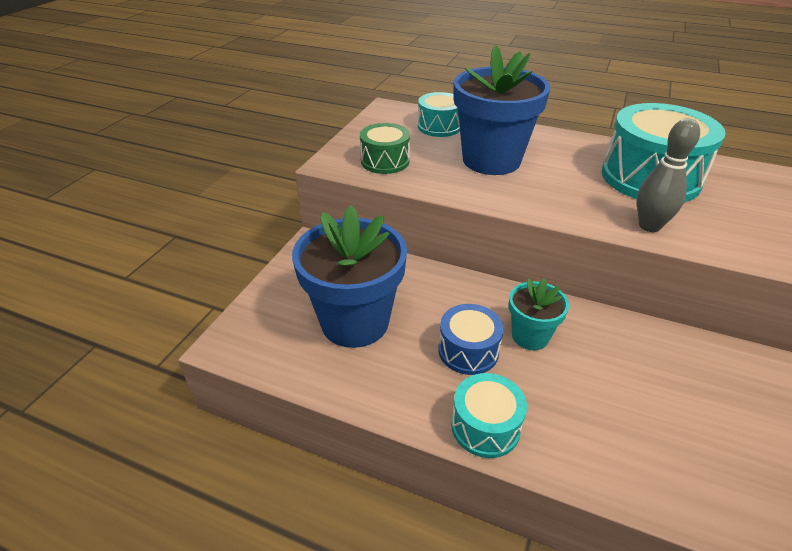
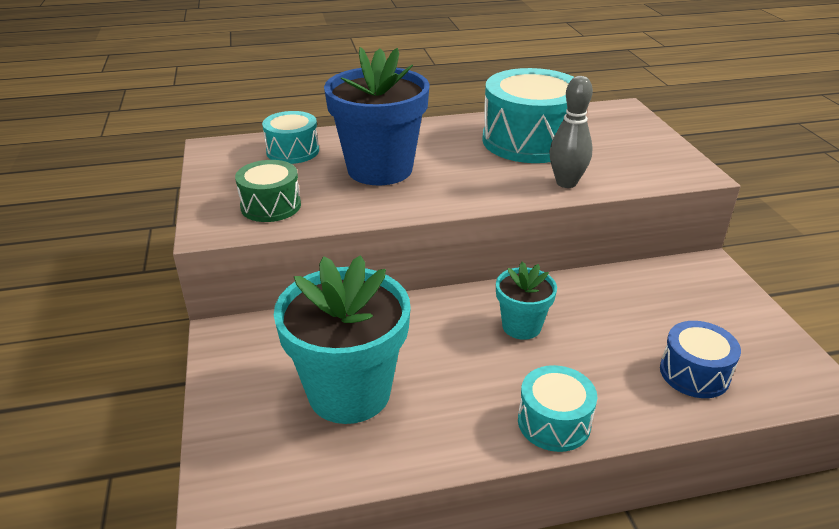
camera: 35 degrees left, 5 degrees down
blue flower pot [292,205,407,348] -> turquoise flower pot [274,255,411,424]
blue drum [438,304,504,375] -> blue drum moved to [660,321,741,398]

